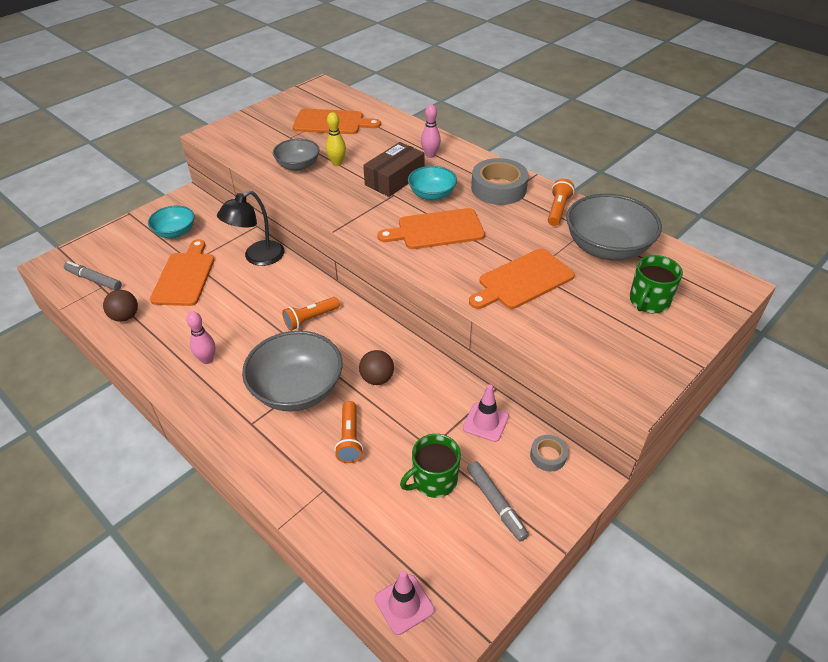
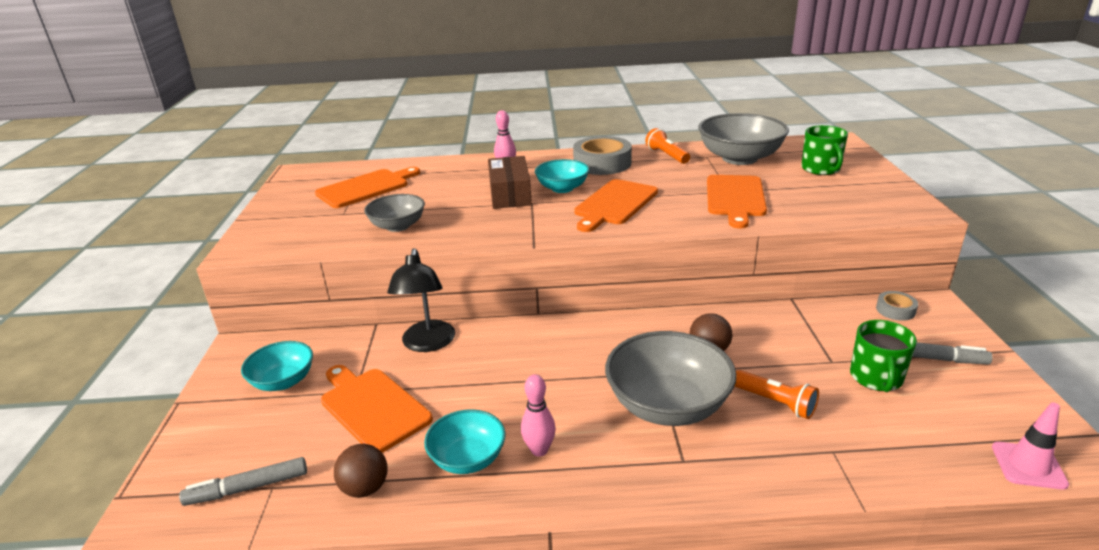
camera: 45 degrees left, 15 degrees down
orange flashlight [282,297,340,331] -> none
yellow bowling pin [326,112,346,166] -> none
pink traffic cone [463,385,509,442] -> none
none -> turquoise bowl [424,409,506,474]

